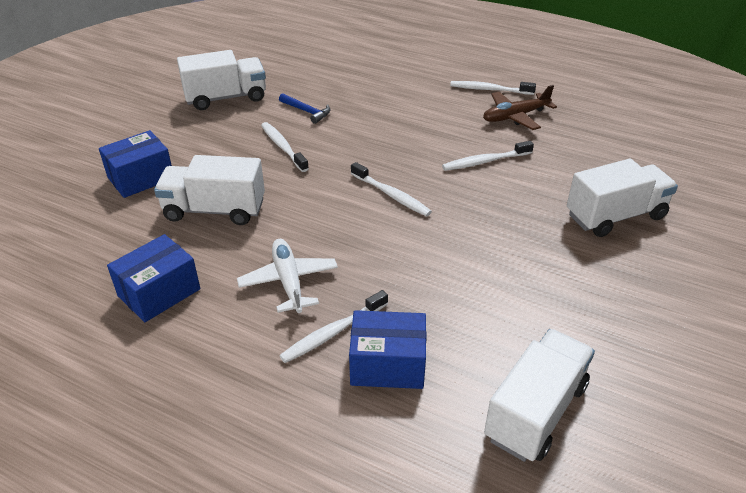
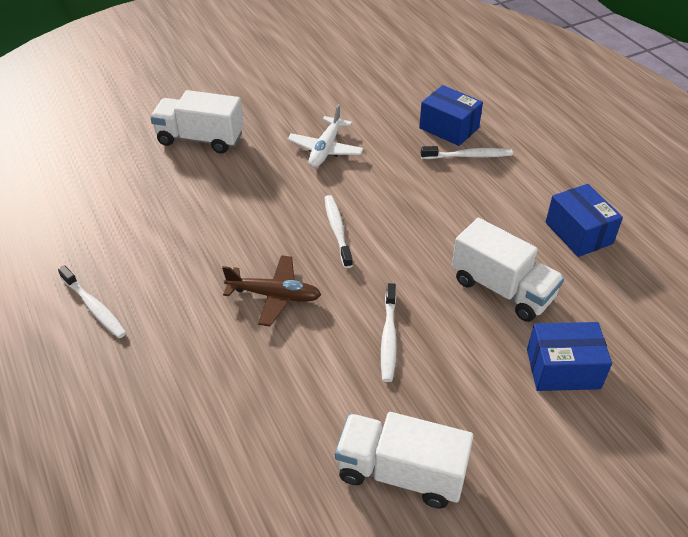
camera: 145 degrees left, 5 degrees up
blue box [107,234,200,322] -> blue box turned 75 degrees clockwise [546,184,623,257]
white plane [237,239,338,313] -> white plane moved to [287,104,364,168]
blue hammer [279,93,330,124] -> none
white toothbrush [442,141,534,171] -> none
brown plane [483,85,557,130] -> brown plane moved to [222,255,321,326]
white truck [484,329,595,462] -> none

